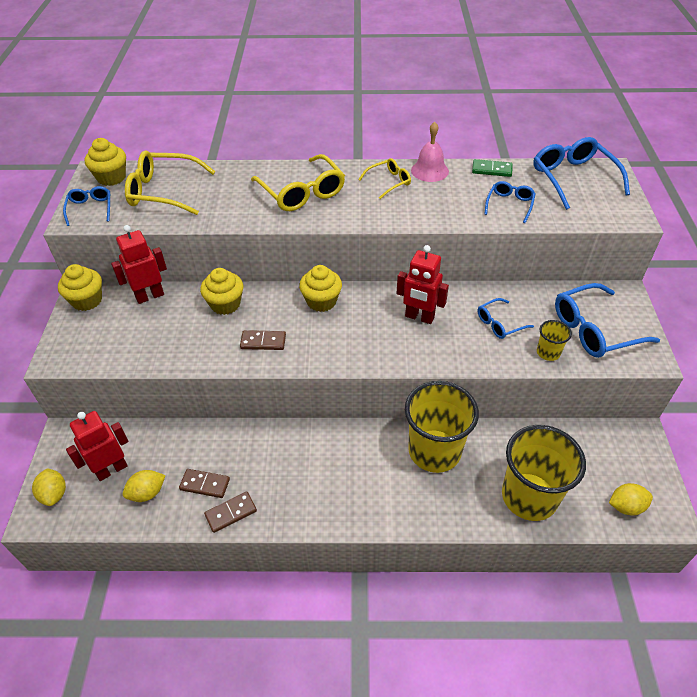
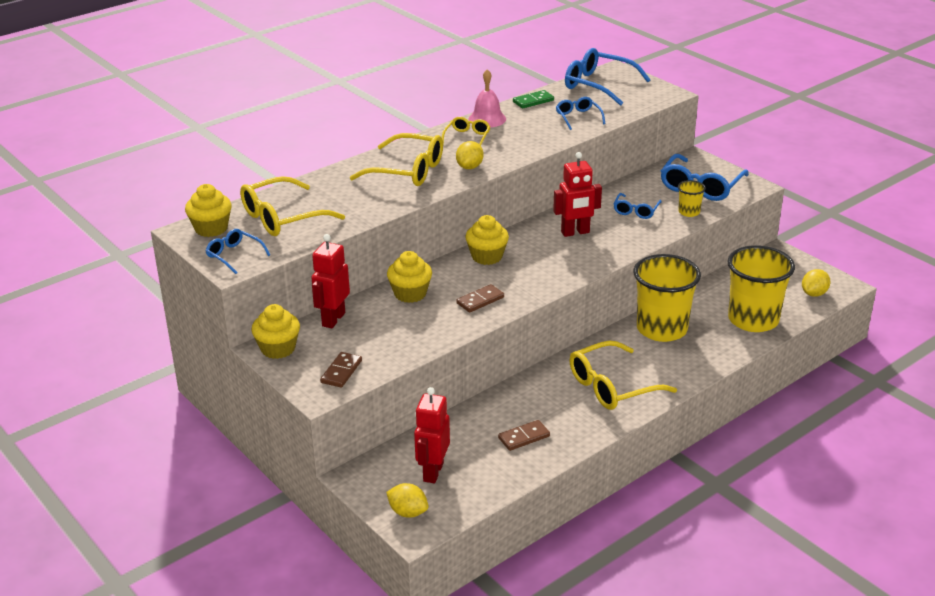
camera: 40 degrees left, 15 degrees down
yellow lemon [123,470,166,502] -> yellow lemon moved to [456,141,483,169]
brown domino [204,492,257,533] -> brown domino moved to [320,352,362,388]
none -> yellow glasses [570,341,677,410]

